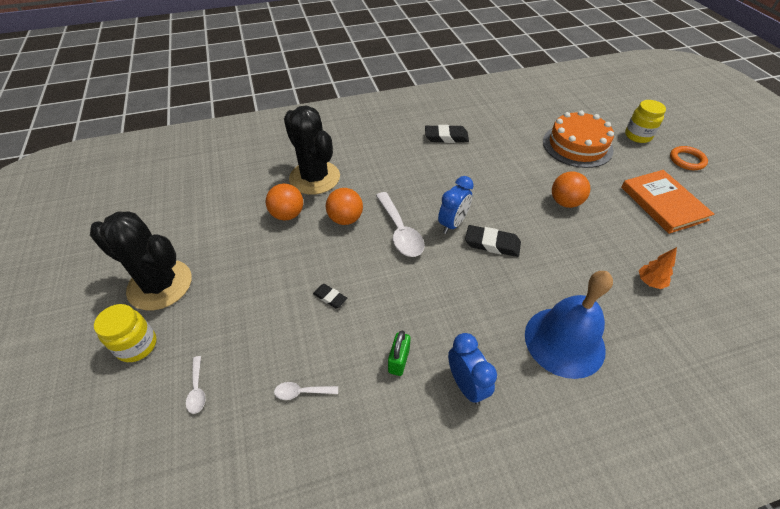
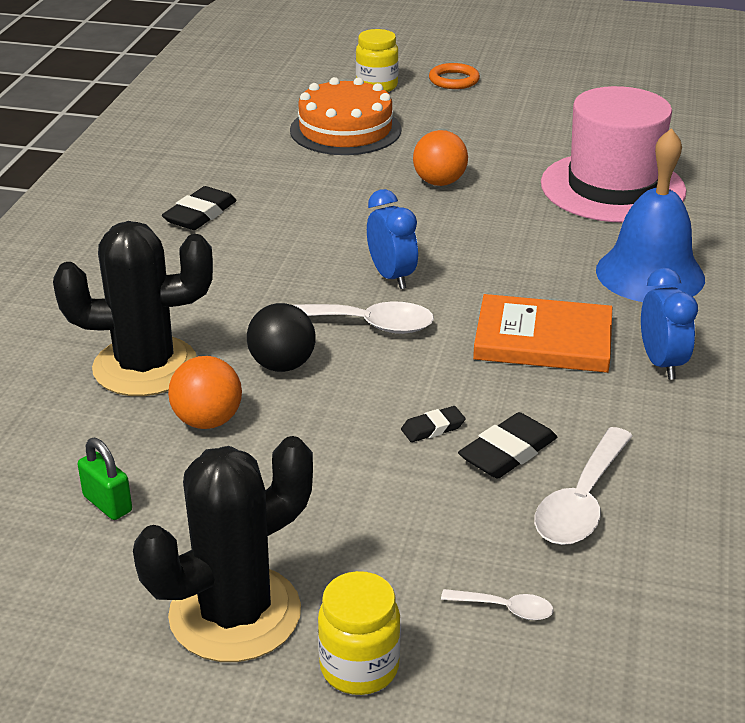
camera: 60 degrees left, 15 degrees down
white spoon [274,382,338,400] -> white spoon [534,427,633,545], size x2.00
orange ball [326,188,363,225] -> black ball [247,303,316,372]
green padlock [388,330,410,376] -> green padlock moved to [78,438,132,520]
blue clock [448,333,497,405] -> blue clock turned 75 degrees clockwise [641,268,698,380]
black eraser [465,225,521,257] -> black eraser moved to [458,412,557,479]
orange book [621,170,714,234] -> orange book moved to [473,294,612,373]
orange tree [639,247,677,289] -> pink hat [541,86,686,222]

